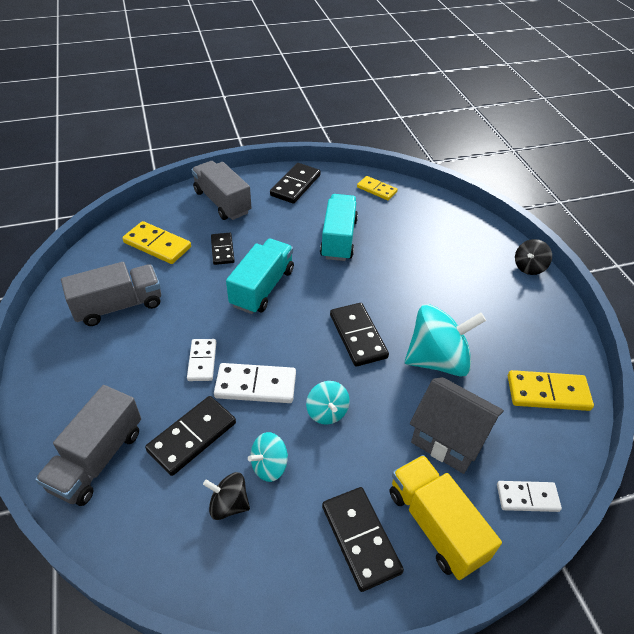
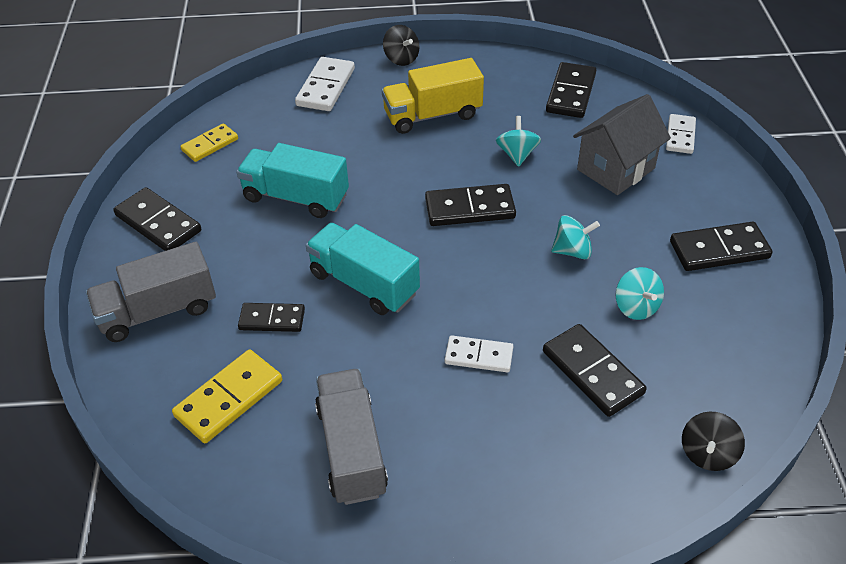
camera: 75 degrees left, 0 degrees up
grey truck [35,385,141,506] -> none
black spinning top [203,472,250,520] -> black spinning top moved to [682,411,745,471]
white domino [214,363,296,403] -> white domino moved to [295,57,355,111]
yellow truck [389,455,502,580] -> yellow truck moved to [382,58,484,134]
turquoise spinning top [405,304,486,377] -> turquoise spinning top [496,116,541,167], size x0.52
yellow domino [508,370,594,411] -> black domino [546,62,596,118]

